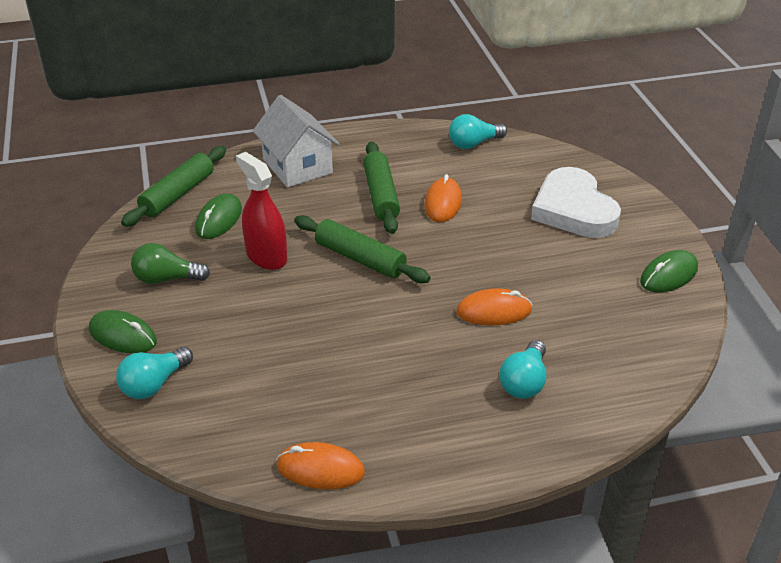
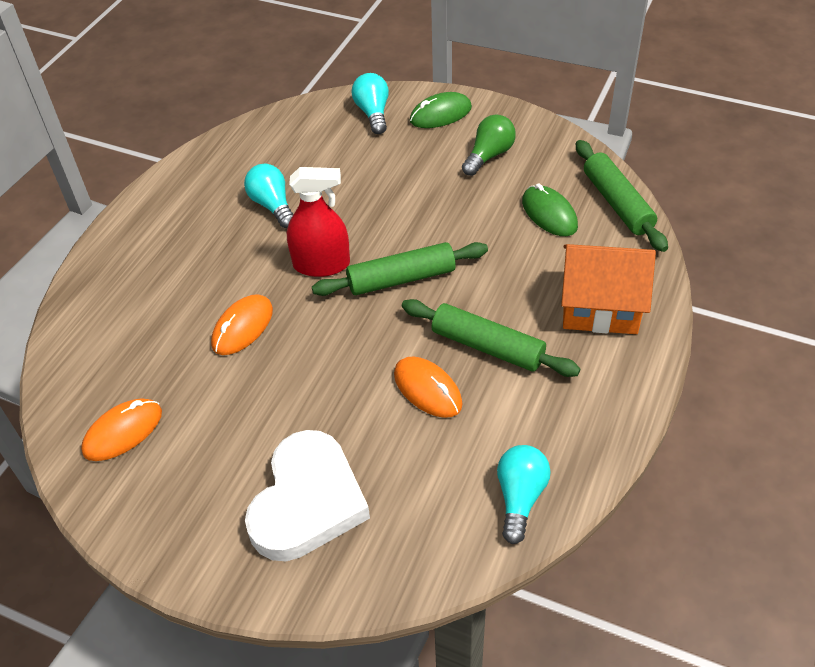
camera: 130 degrees right, 10 degrees up
red spray bottle [236,152,287,270] -> red spray bottle moved to [287,167,350,277]
white house [253,95,339,188] -> orange house [561,244,656,334]
orange mouse [276,442,365,489] -> orange mouse moved to [81,398,162,461]
turquoise light bulb [499,340,546,399] -> turquoise light bulb moved to [244,164,293,228]
white heart [531,167,621,238] -> white heart turned 90 degrees clockwise [245,430,370,561]
green mouse [640,250,698,292] -> none

